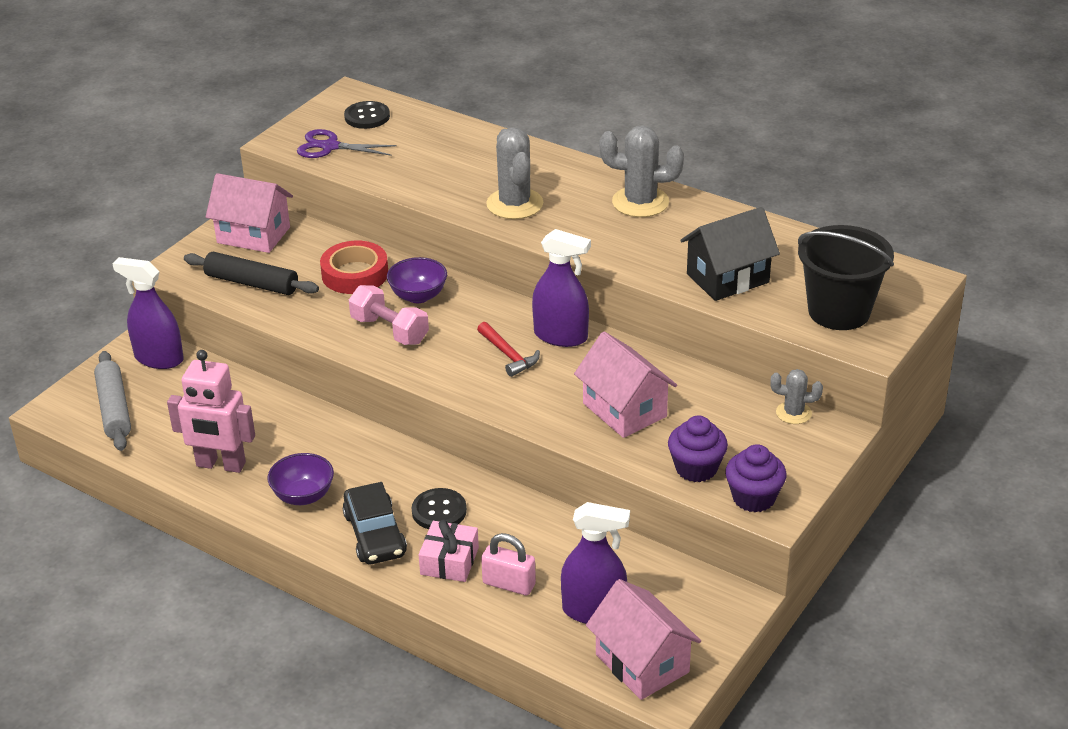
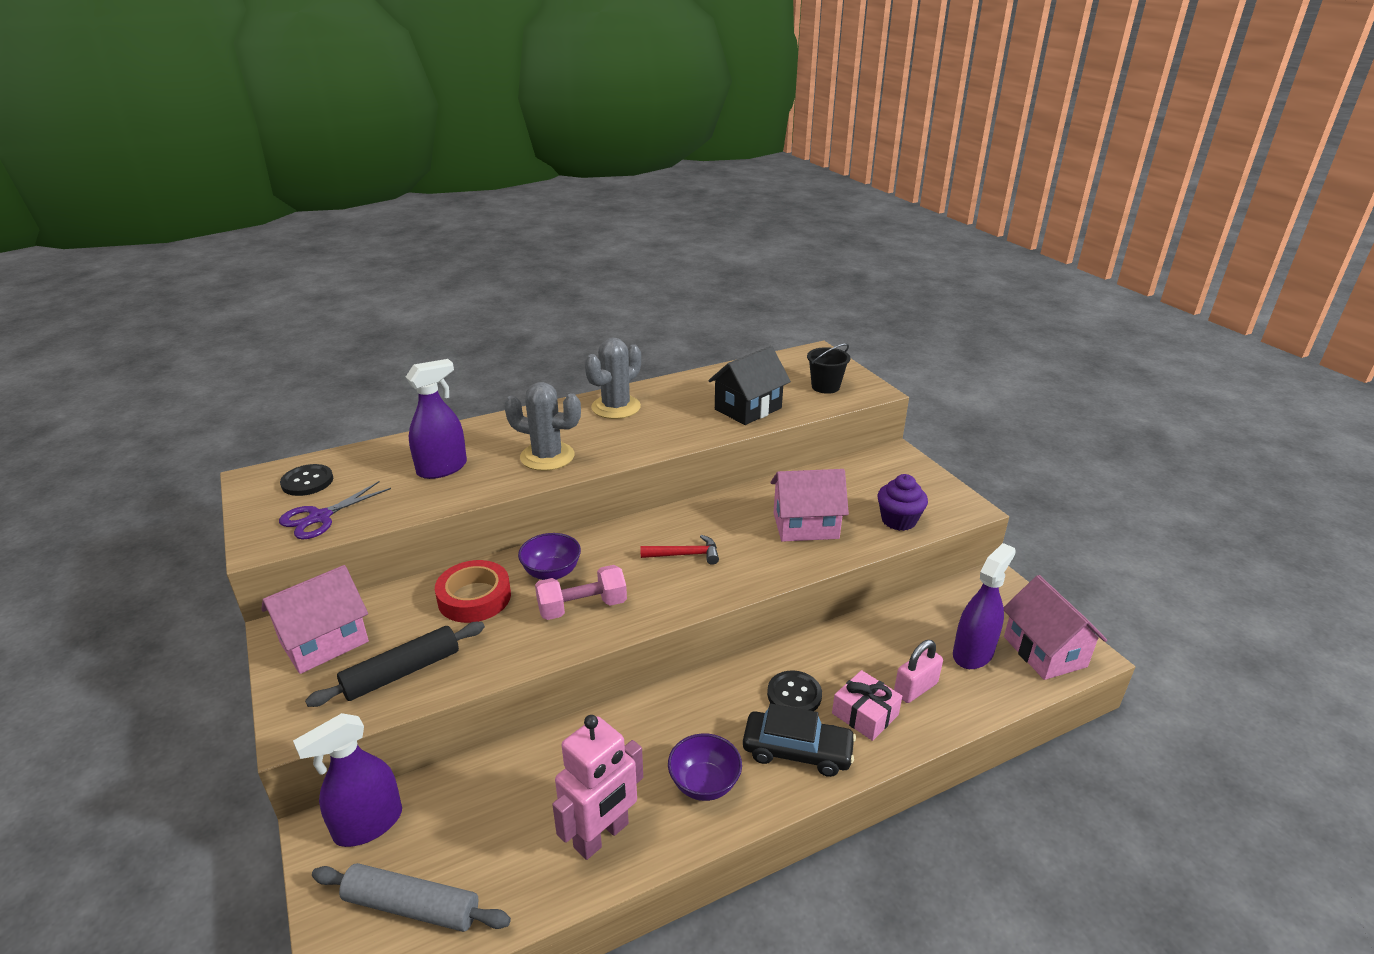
camera: 60 degrees left, 5 degrees down
purple spray bottle [532,229,591,347] -> purple spray bottle moved to [406,359,467,479]
pink house [586,579,701,700] -> pink house turned 75 degrees clockwise [1004,575,1107,680]
black house [680,207,780,301] -> black house turned 45 degrees clockwise [708,346,791,425]
purple cupcake [725,444,787,512] -> none
grey cactus [770,369,823,424] -> none
black bucket [798,225,894,330] -> black bucket [807,344,850,394], size x0.60

